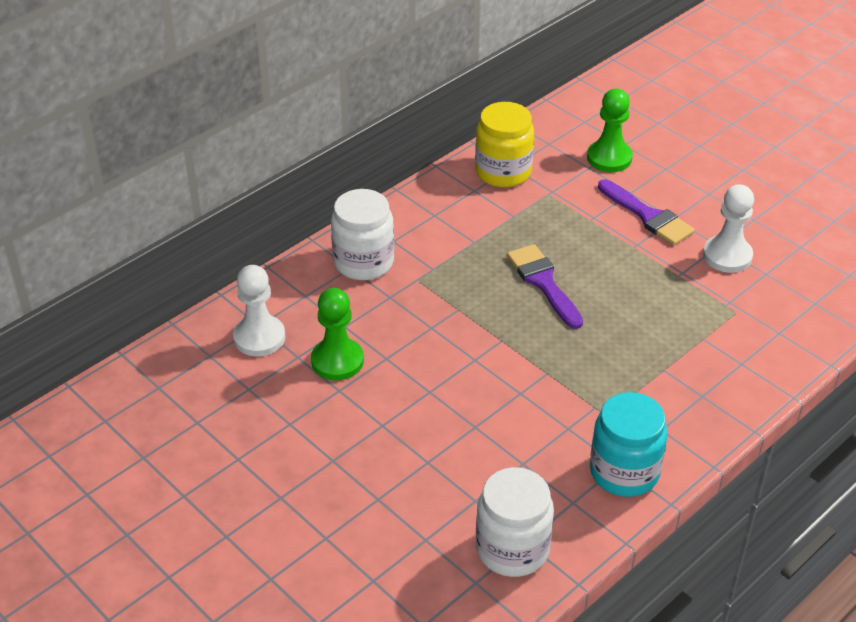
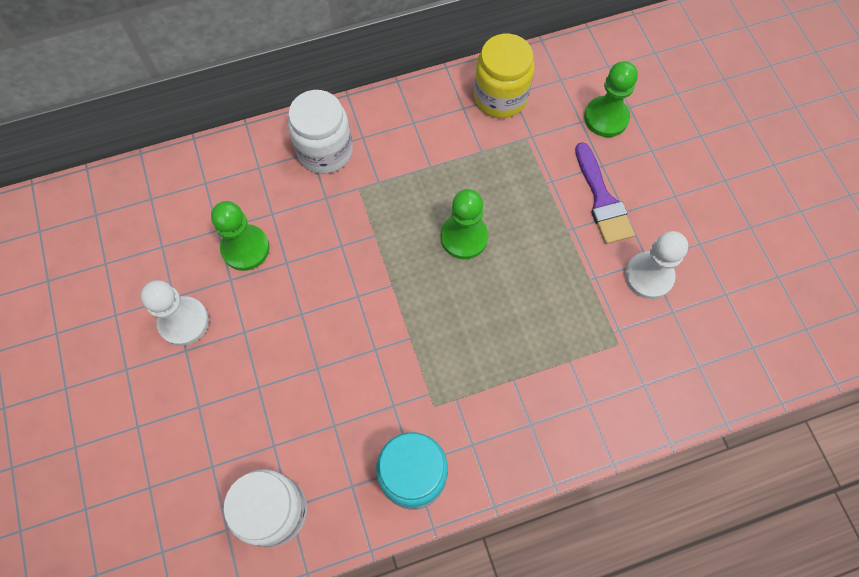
camera: 25 degrees right, 25 degrees up
white pawn [233,265,285,356] -> white pawn moved to [141,280,209,346]
purple brush [507,244,583,329] -> green pawn [441,189,488,259]

